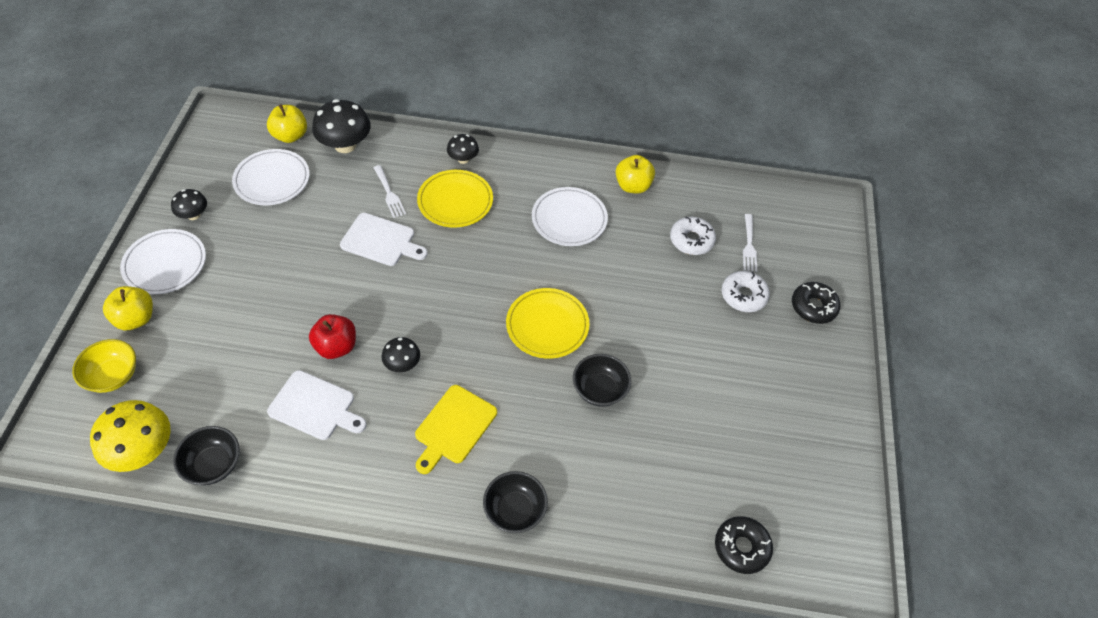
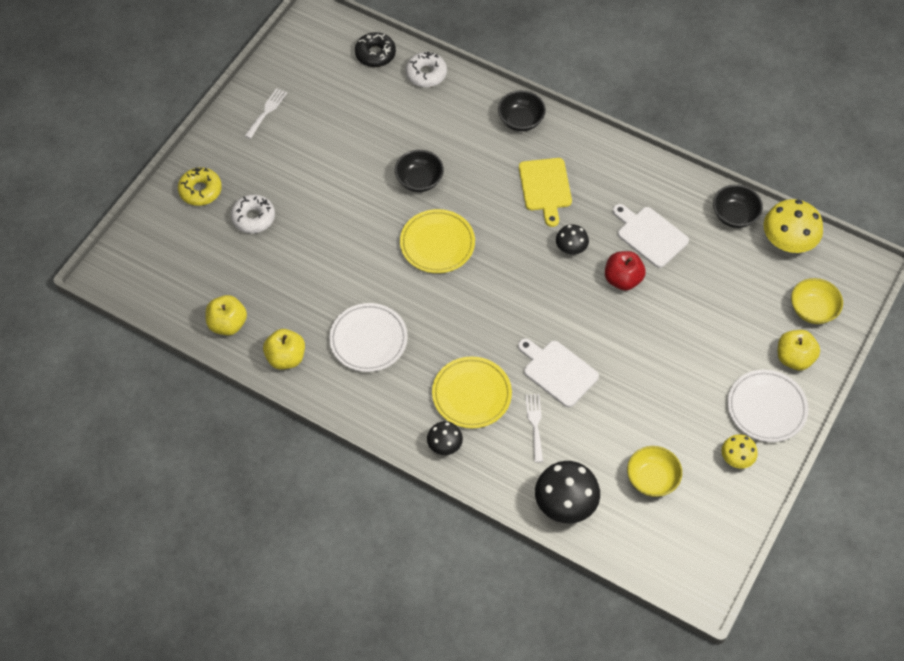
camera: 155 degrees left, 5 degrees up
black mushroom [171,189,207,220] -> yellow mushroom [721,434,758,469]
white plate [232,149,310,205] -> yellow bowl [627,446,682,497]
yellow apple [267,104,307,143] -> yellow apple moved to [206,295,247,335]
yellow cutting board [415,385,497,474] -> yellow cutting board turned 120 degrees clockwise [519,158,572,227]
white donut [670,217,716,255] -> white donut moved to [406,52,447,87]
white fork [743,214,757,272] -> white fork moved to [245,88,287,139]
black donut [792,282,840,324] -> yellow donut [178,167,222,206]

